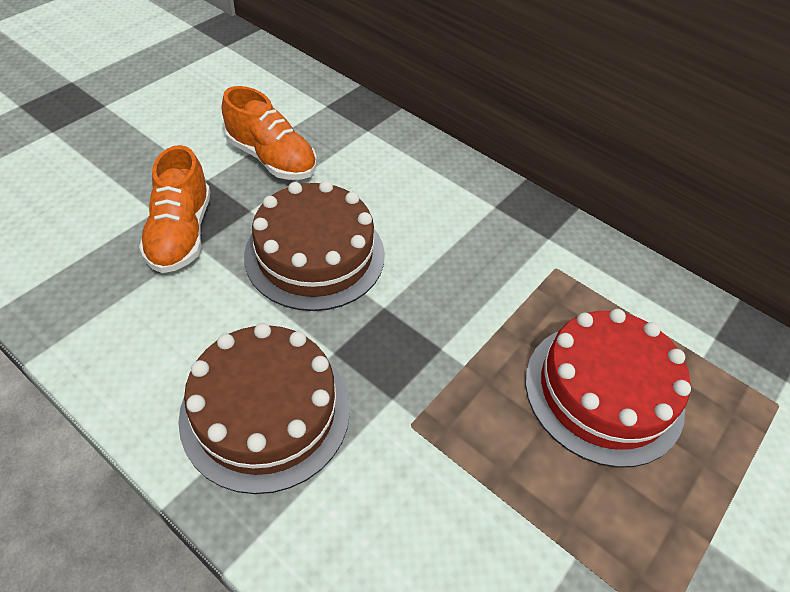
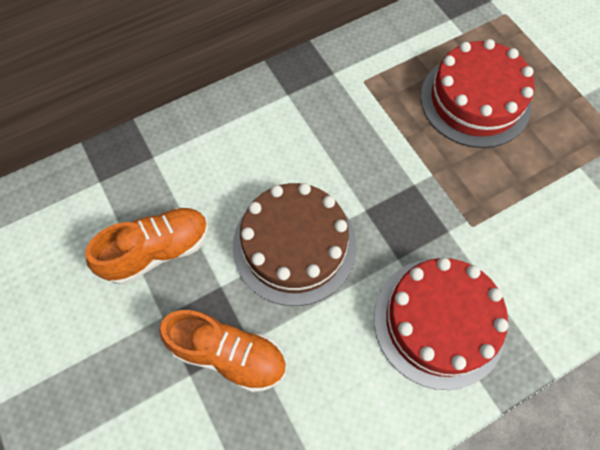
camera: 65 degrees left, 15 degrees up
brown cake [178,323,350,494] -> red cake [374,258,508,390]

